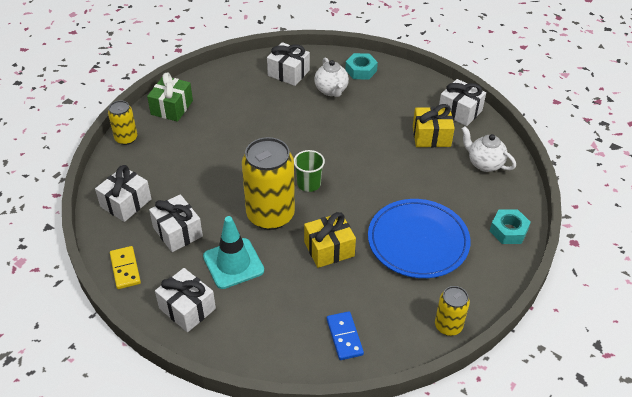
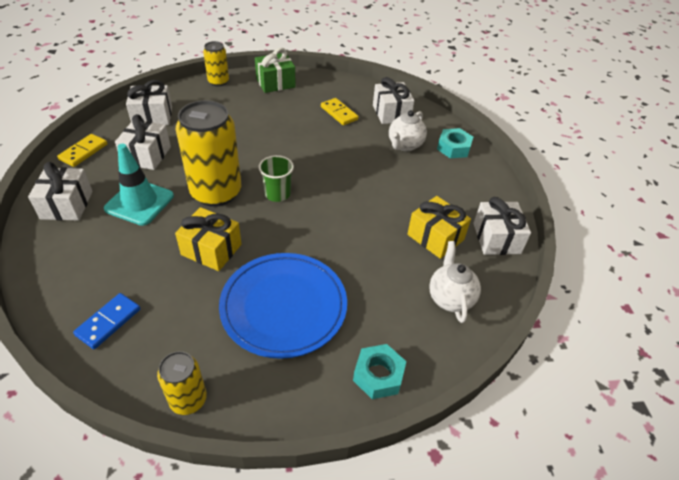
camera: 45 degrees right, 0 degrees up
none -> yellow domino [321,98,359,125]

